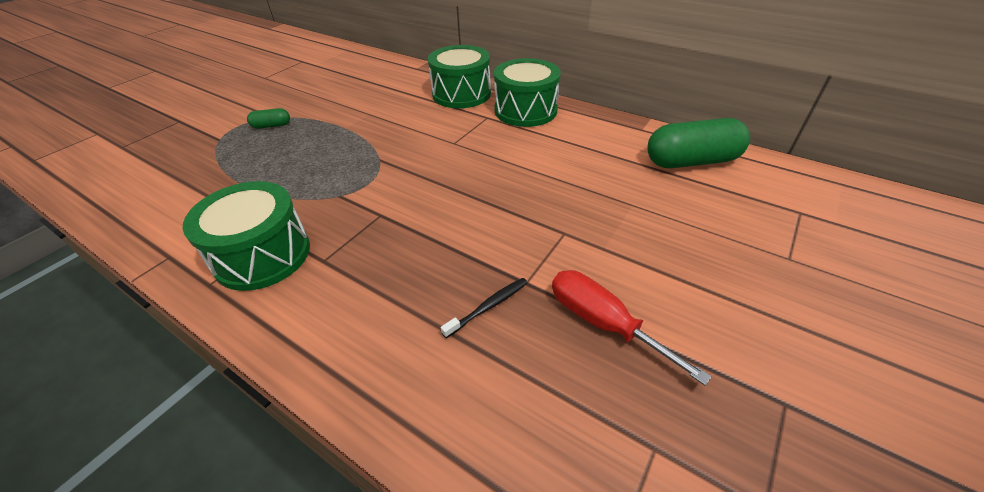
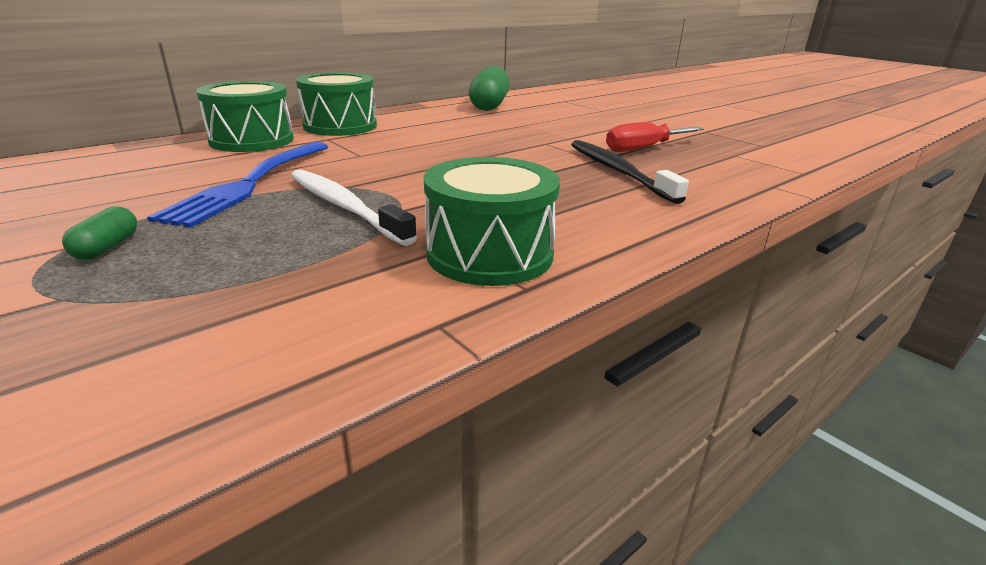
camera: 75 degrees left, 15 degrees down
black toothbrush [441,278,528,338] -> black toothbrush [571,140,689,204], size x2.00
none -> blue fork [147,142,328,228]
none -> white toothbrush [291,169,417,246]

